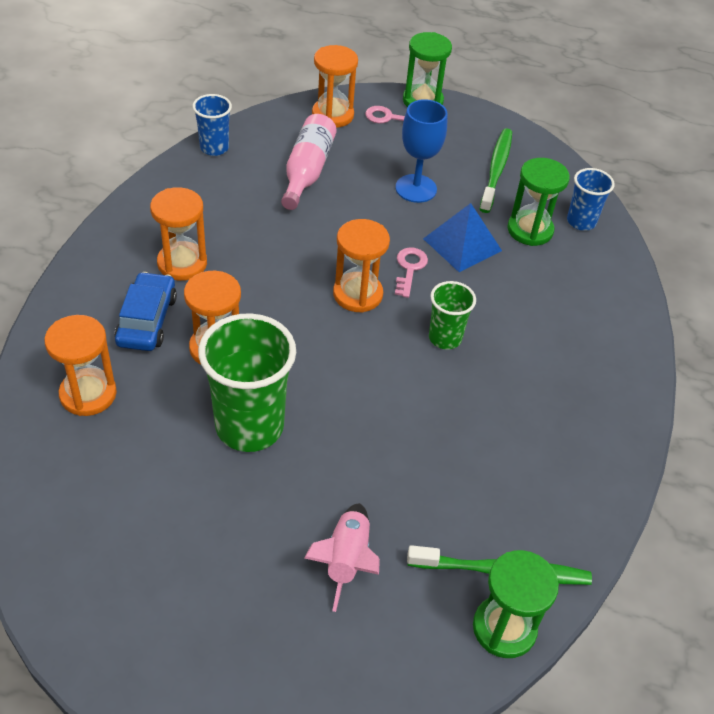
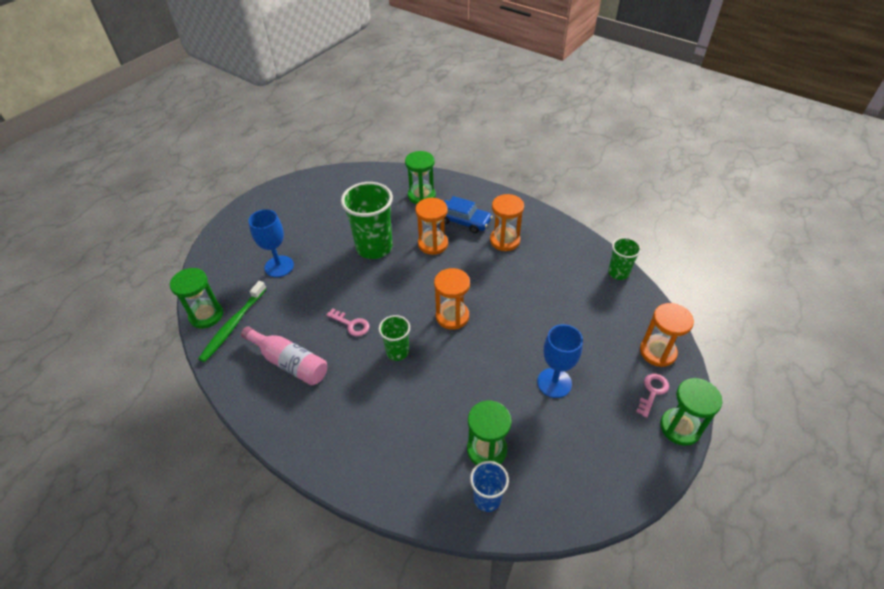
camera: 115 degrees right, 0 degrees up
orange hourglass [44,315,117,416] -> green hourglass [405,151,436,204]
blue cup [192,94,232,156] -> green cup [608,237,641,280]
pink bottle [281,114,337,210] -> pink bottle moved to [241,326,327,385]
pink rocket [304,503,380,612] -> blue goblet [248,209,294,277]
pink key [395,247,428,298] -> pink key moved to [326,309,370,337]
blue pyramid [423,203,502,272] -> none
green toothbrush [480,128,512,213] -> none

